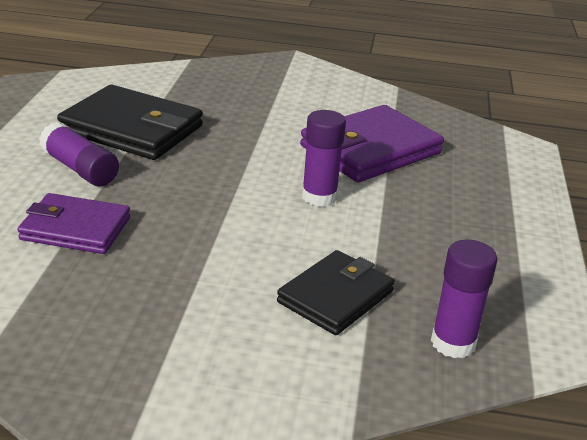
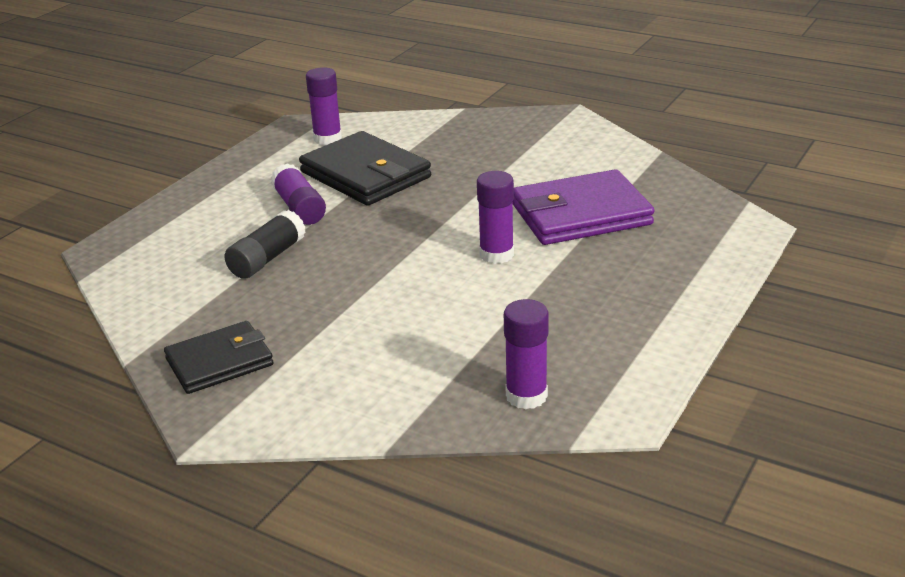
camera: 25 degrees right, 0 degrees up
purple wallet [17,193,130,254] -> black glue stick [224,210,306,279]
black wallet [277,250,395,335] -> black wallet moved to [164,321,274,394]
none -> purple glue stick [306,67,342,145]

